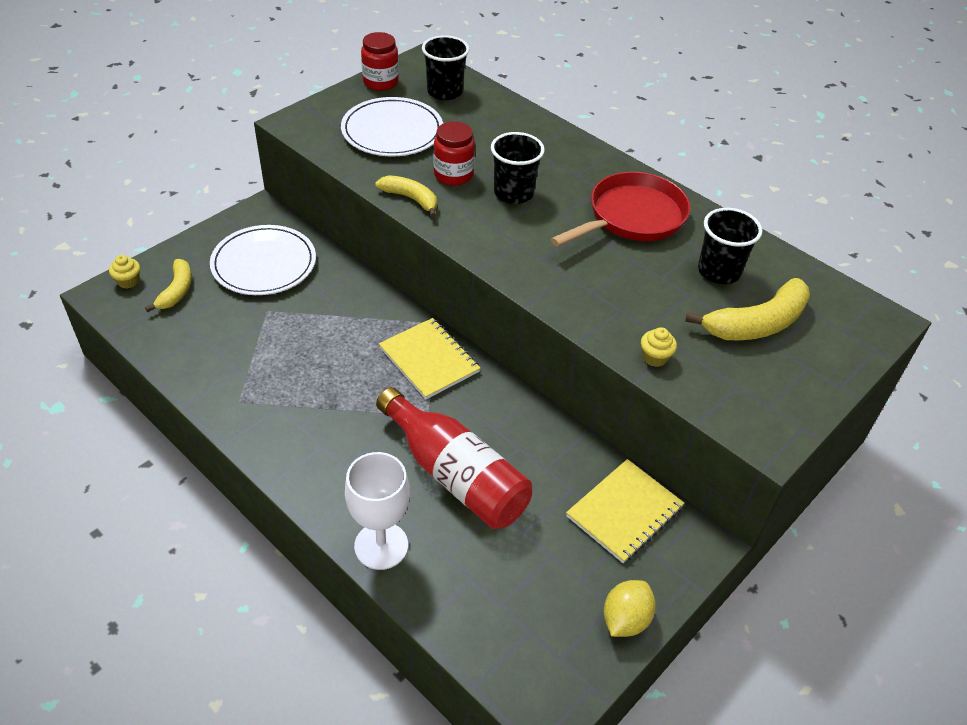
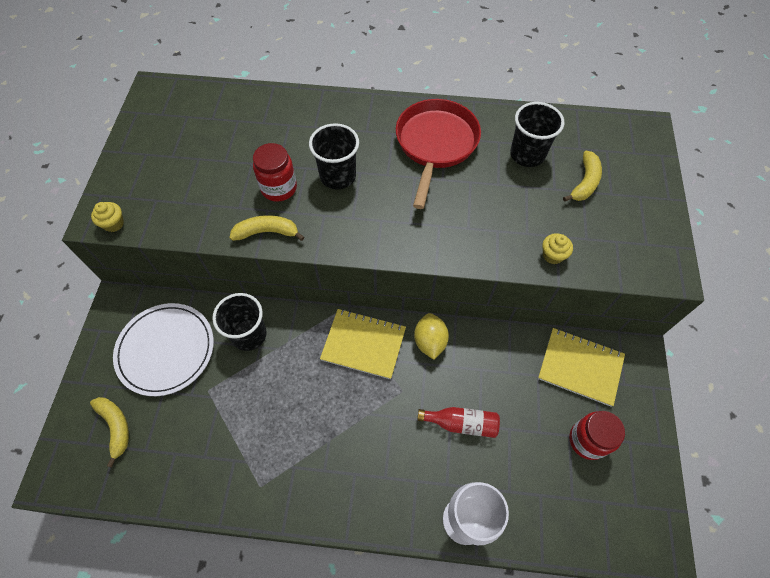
camera: 35 degrees left, 15 degrees up
yellow cupcake [109,255,140,289] -> yellow cupcake moved to [91,202,124,232]
white plate [341,97,443,156] -> none
red jar [361,32,399,91] -> red jar moved to [569,411,625,460]
red bottle [376,387,532,529] -> red bottle [417,407,500,438], size x0.51
black cup [422,35,469,100] -> black cup moved to [212,293,267,351]
yellow notebook [566,459,684,563] -> yellow notebook turned 75 degrees counterclockwise [538,328,625,407]
yellow lemon [604,580,655,637] -> yellow lemon moved to [414,313,449,360]
yellow banana [685,278,810,340] -> yellow banana [563,151,602,202], size x0.62

